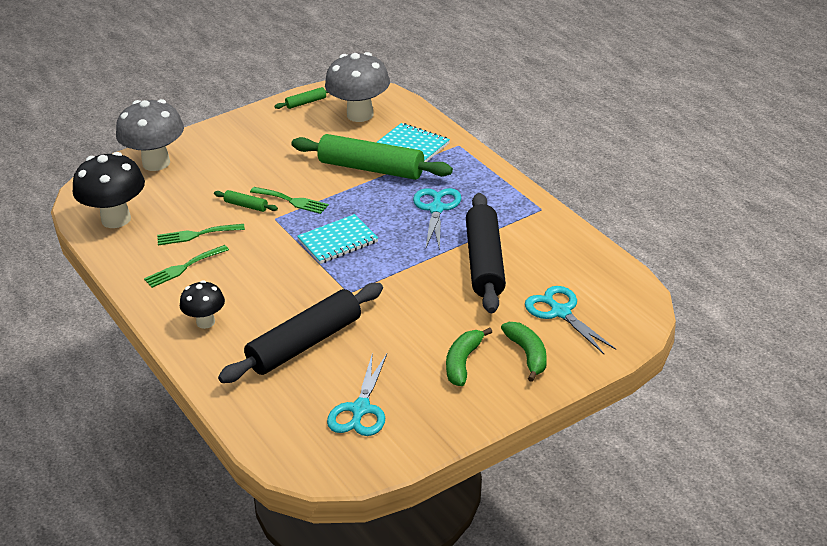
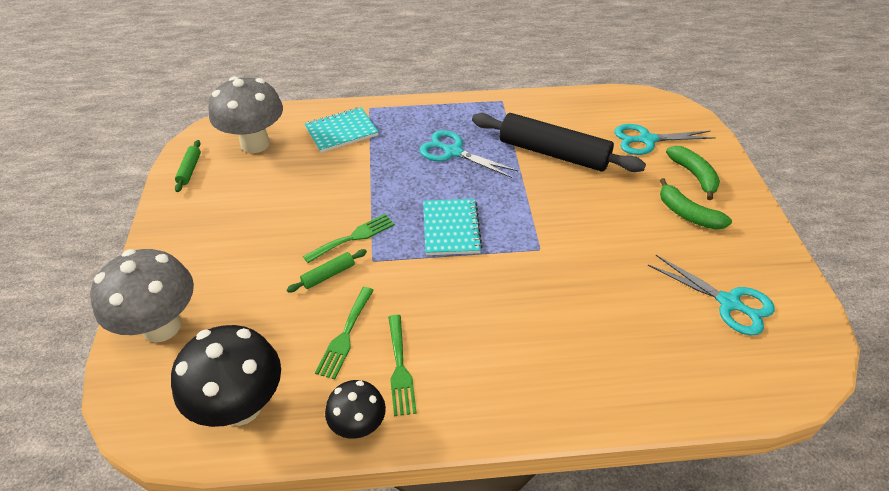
camera: 65 degrees left, 10 degrees up
black mushroom [180,280,225,329] -> black mushroom moved to [325,380,386,439]
black rolling pin [218,283,383,383] -> none
green rolling pin [291,134,453,180] -> none
green banana [501,322,547,382] -> green banana turned 60 degrees clockwise [666,146,720,200]

